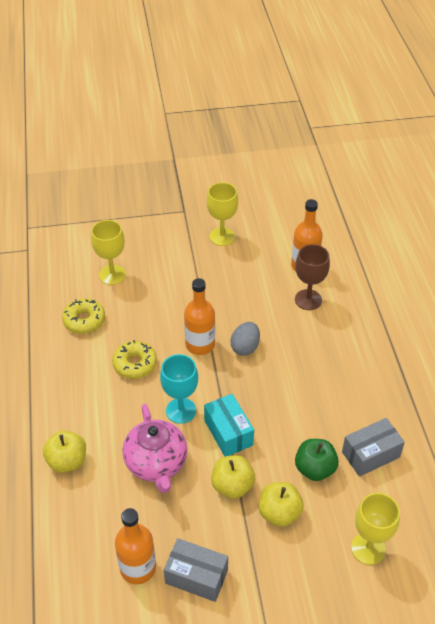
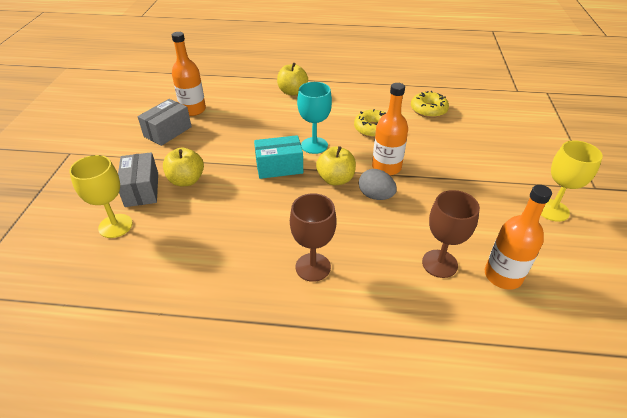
camera: 105 degrees right, 5 degrees down
yellow goblet [91,220,126,285] -> none
pink teapot [122,404,188,493] -> none
yellow apple [211,455,255,499] -> yellow apple moved to [316,146,356,185]
green apple [295,439,339,481] -> none
grey box [342,418,405,477] -> grey box moved to [118,152,158,207]
none -> brown goblet [290,193,336,282]

